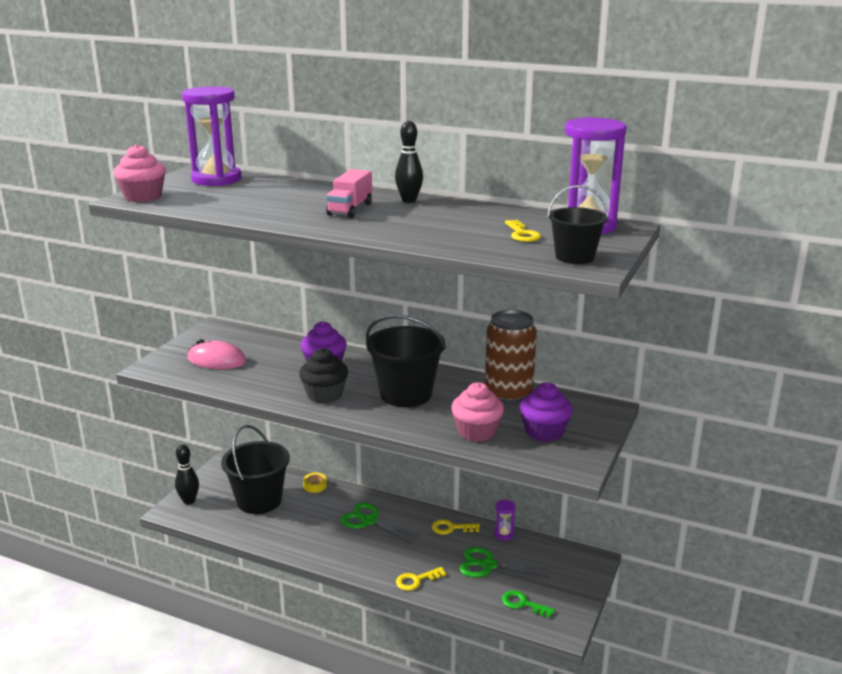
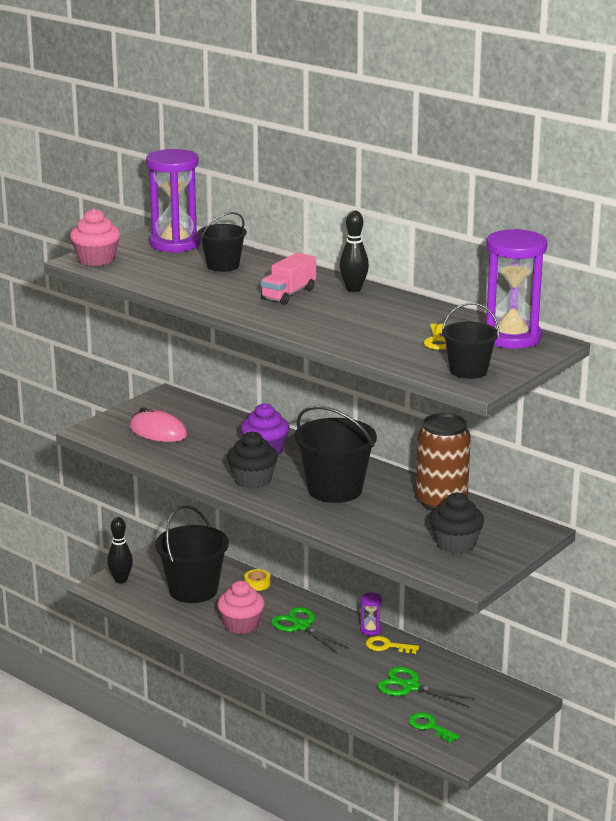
camera: 15 degrees right, 0 degrees up
yellow key [396,567,446,591] -> none
pink cupcake [451,382,504,442] -> pink cupcake moved to [217,581,265,634]
purple hourglass [494,500,516,540] -> purple hourglass moved to [360,592,382,636]
purple cupcake [520,382,573,442] -> black cupcake [430,493,484,554]
none -> black bucket [198,212,247,272]

